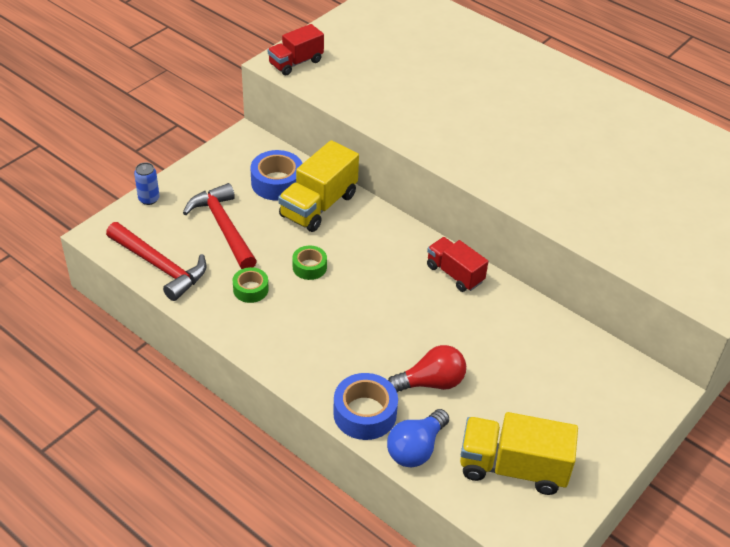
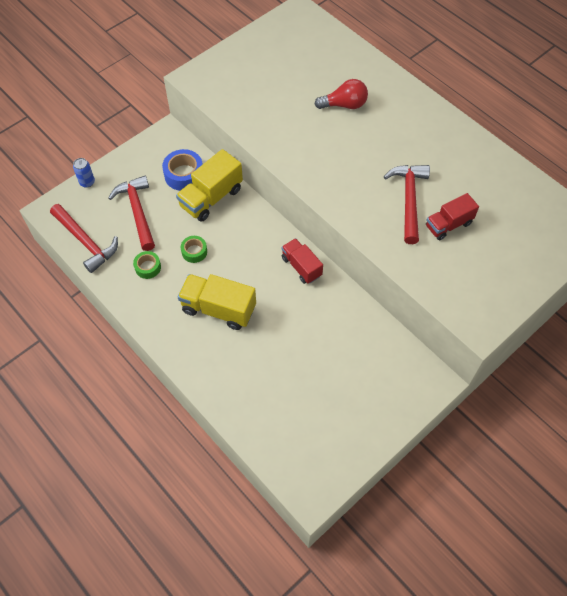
camera: 10 degrees right, 15 degrees up
red truck [268,24,324,75] -> red truck moved to [426,193,479,240]
blue tape [333,373,398,440] -> none
blue light bulb [387,409,449,467] -> none
red light bulb [388,345,466,392] -> red light bulb moved to [314,79,368,109]
yellow truck [460,412,578,495] -> yellow truck moved to [178,274,256,330]
none -> red hammer [384,165,430,244]

